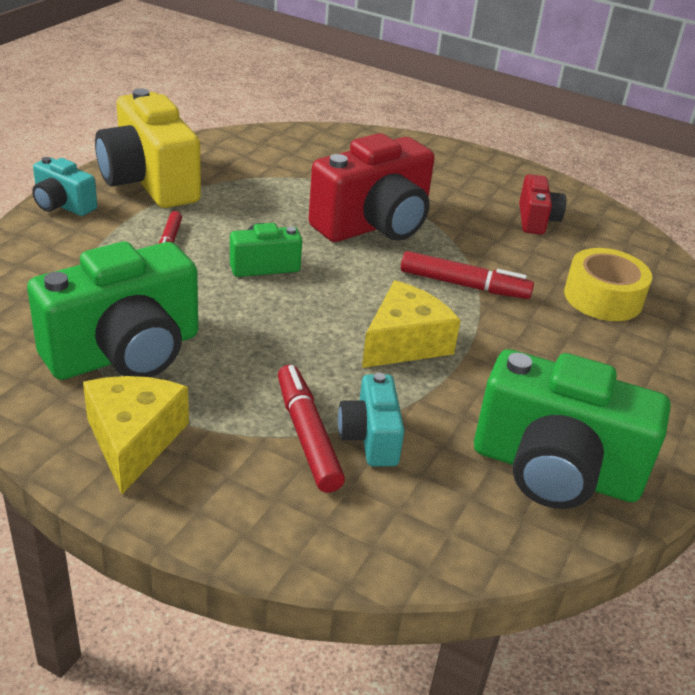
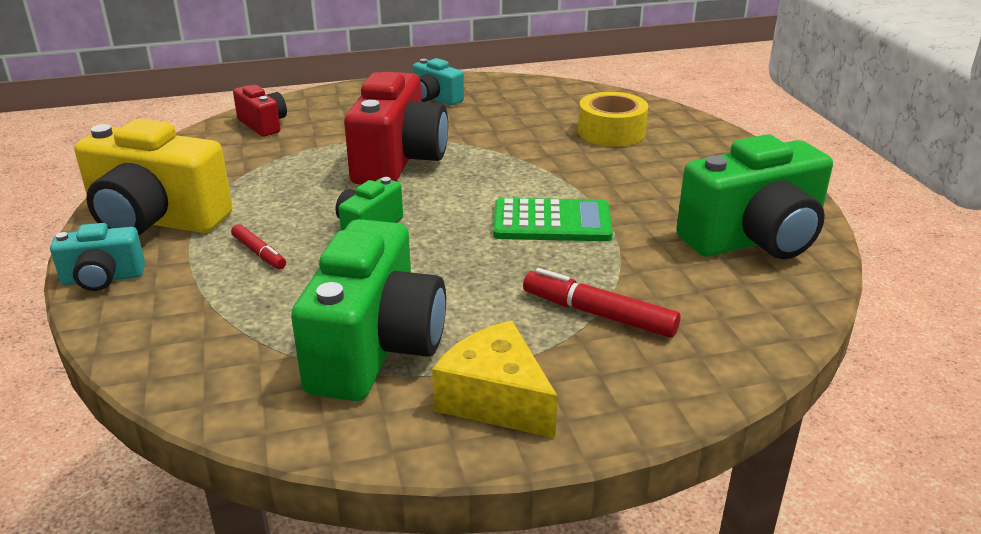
camera: 40 degrees left, 5 degrees down
turquoise camera [338,373,405,466] -> turquoise camera moved to [413,58,464,105]
yellow cheese [362,280,461,368] -> green calculator [493,198,613,241]
red marker [401,251,534,299] -> none
red camera [519,174,566,234] -> red camera moved to [233,85,287,137]

